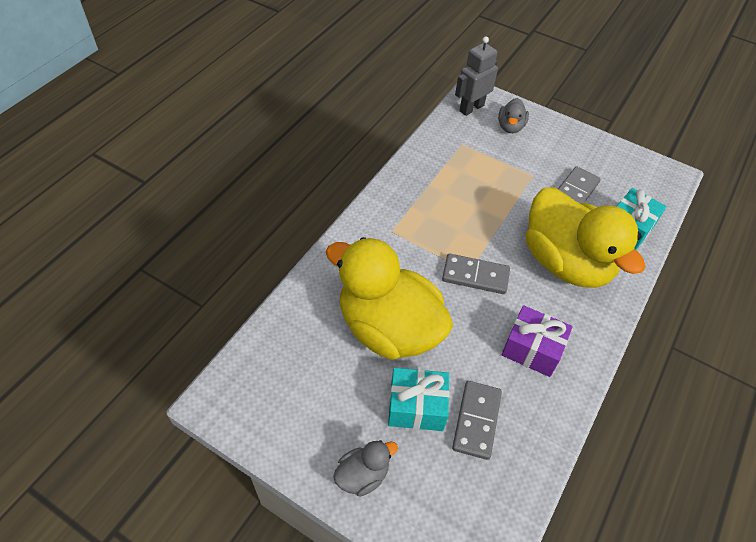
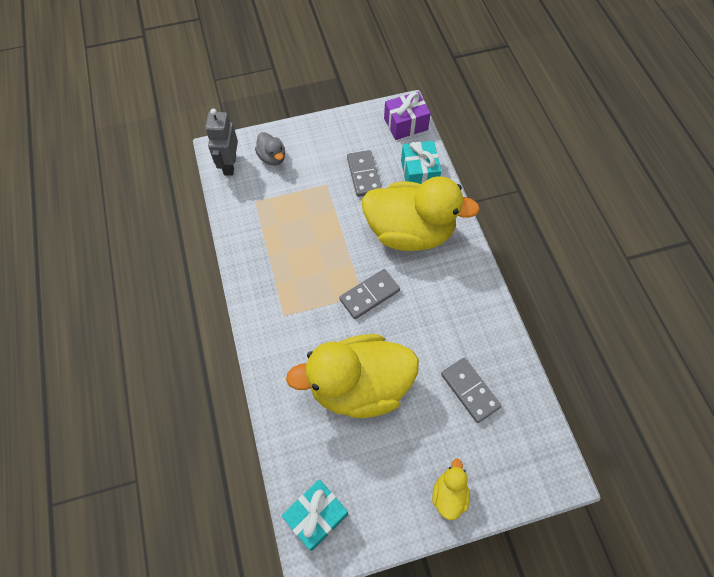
camera: 45 degrees left, 10 degrees up
grey duck [333,440,398,496] -> yellow duck [432,459,470,520]
turquoise gift [388,368,450,431] -> turquoise gift moved to [281,479,348,551]
purple gift [502,305,573,377] -> purple gift moved to [384,92,431,140]

